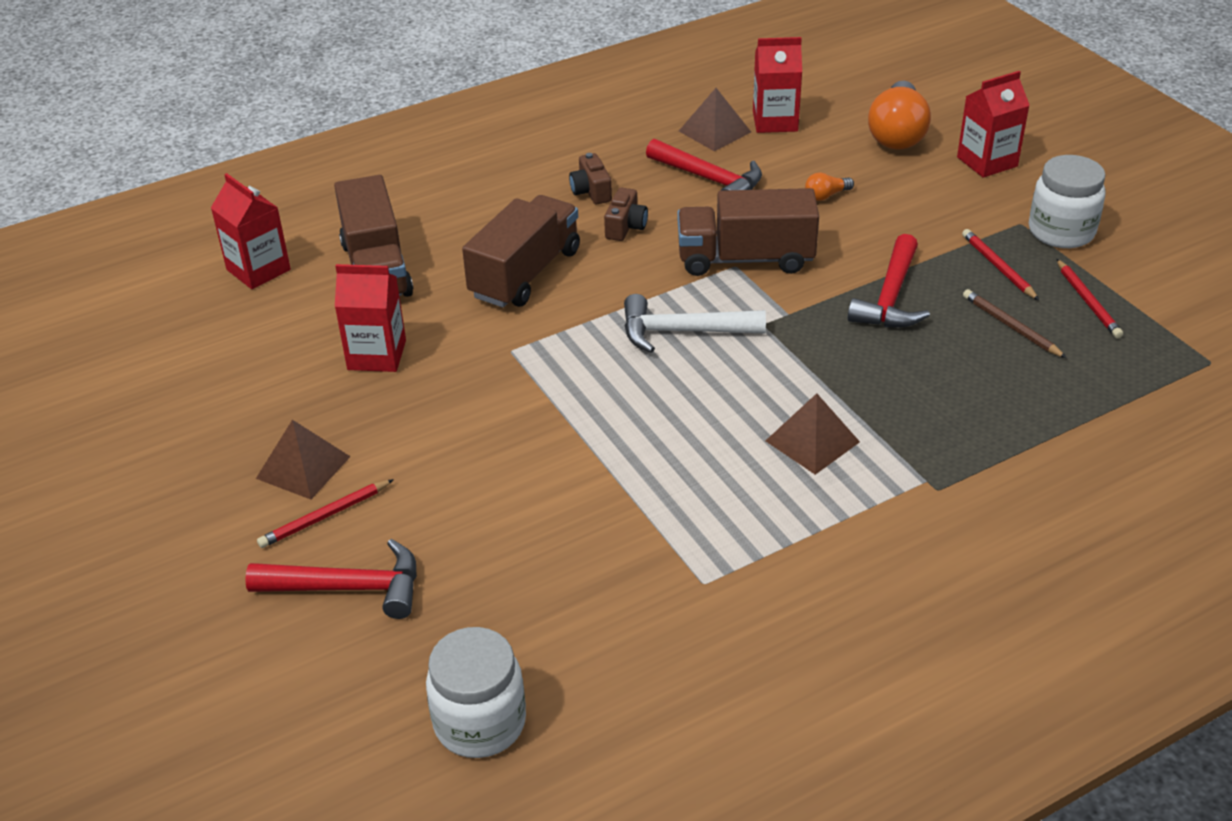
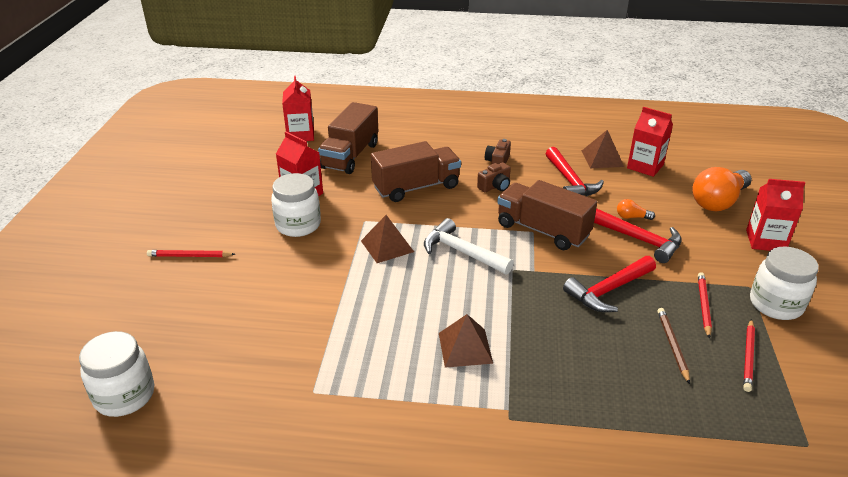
camera: 35 degrees right, 5 degrees down
red hammer [245,539,417,619] -> red hammer moved to [594,208,682,263]
brown pyramid [256,420,351,499] -> brown pyramid moved to [361,215,414,263]
none -> white jar [271,173,321,237]

